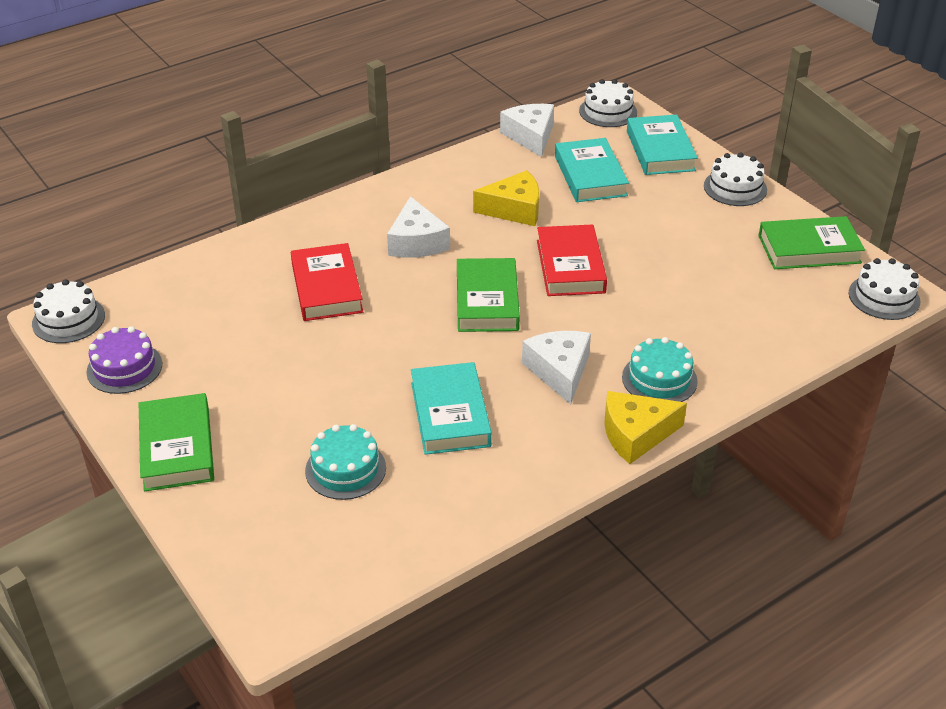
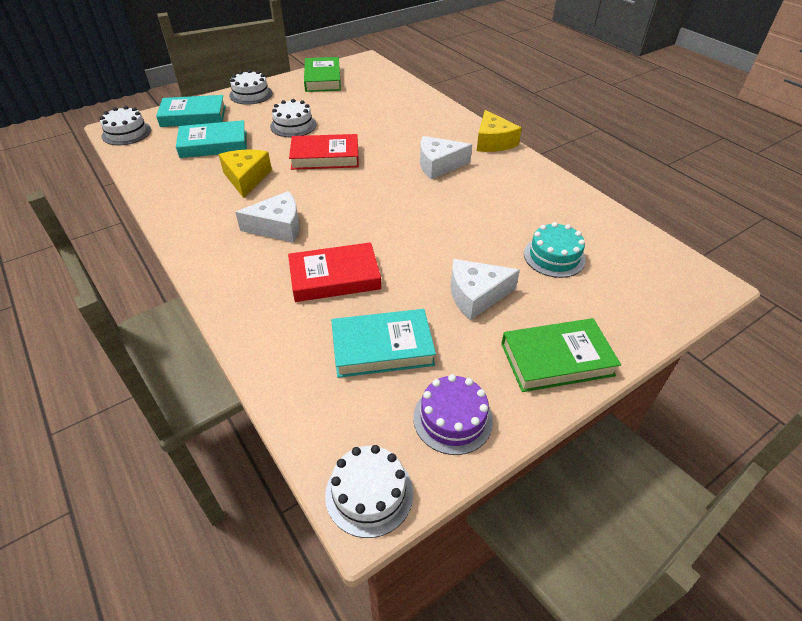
camera: 90 degrees left, 5 degrees up
turquoise book [411,362,492,455] -> turquoise book moved to [331,309,436,378]
green book [457,258,520,332] -> none
white cheese [500,104,554,157] -> white cheese moved to [451,259,520,320]
turquoise cake [622,337,698,402] -> none
white cake [849,258,920,320] -> white cake moved to [270,99,316,137]

